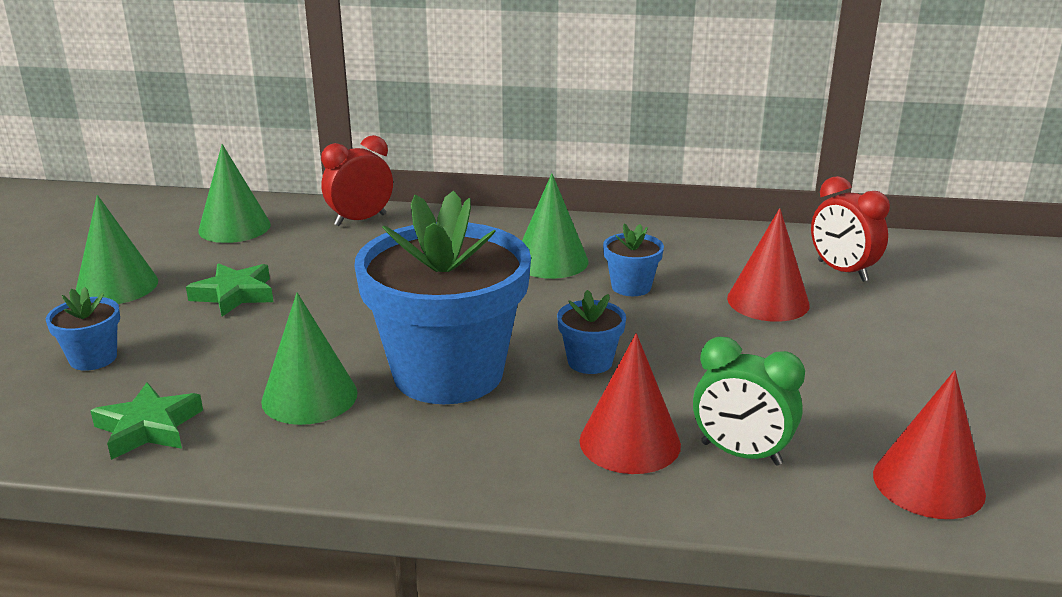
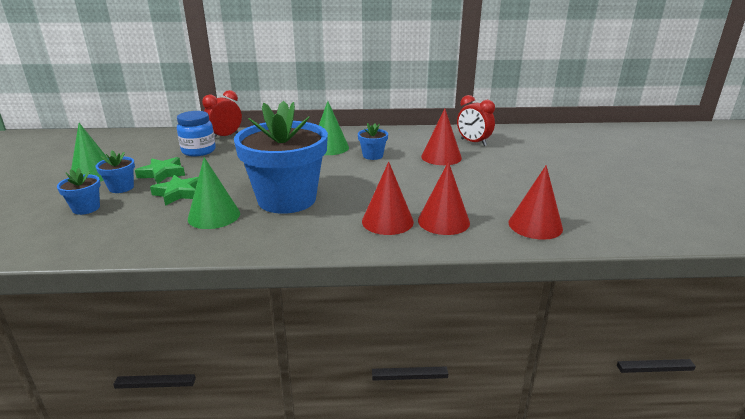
camera: 10 degrees left, 0 degrees up
green star [91,382,203,460] -> green star moved to [150,175,198,206]
green cone [198,144,271,243] -> none
blue flower pot [557,290,626,374] -> blue flower pot moved to [96,150,135,193]
green clock [693,337,805,466] -> red cone [418,162,470,235]
none -> blue jar [177,111,216,156]

